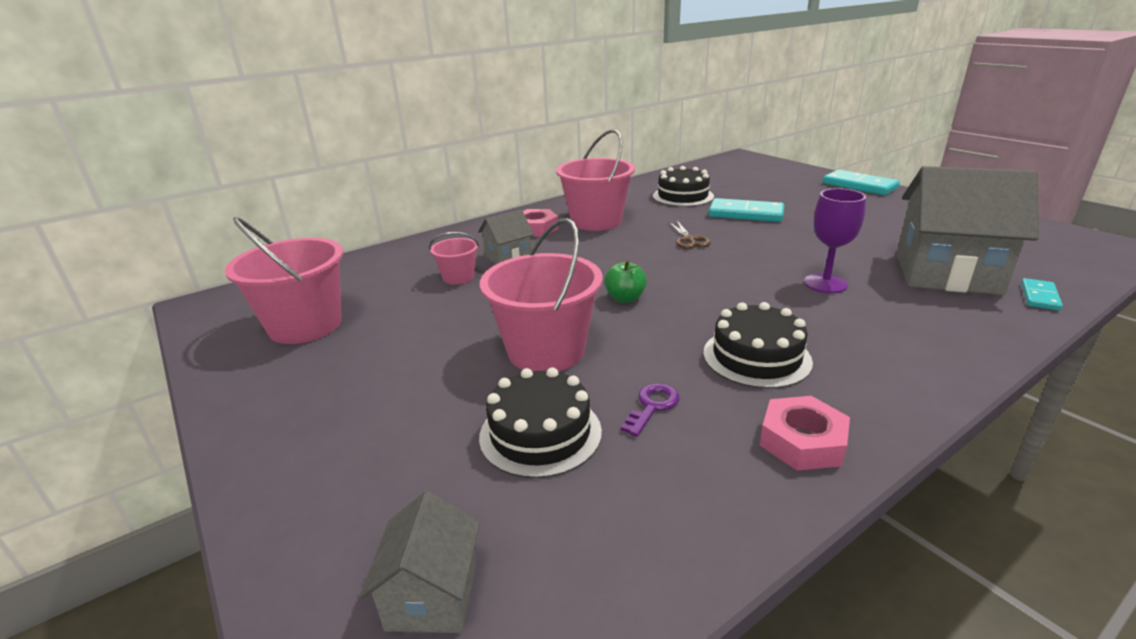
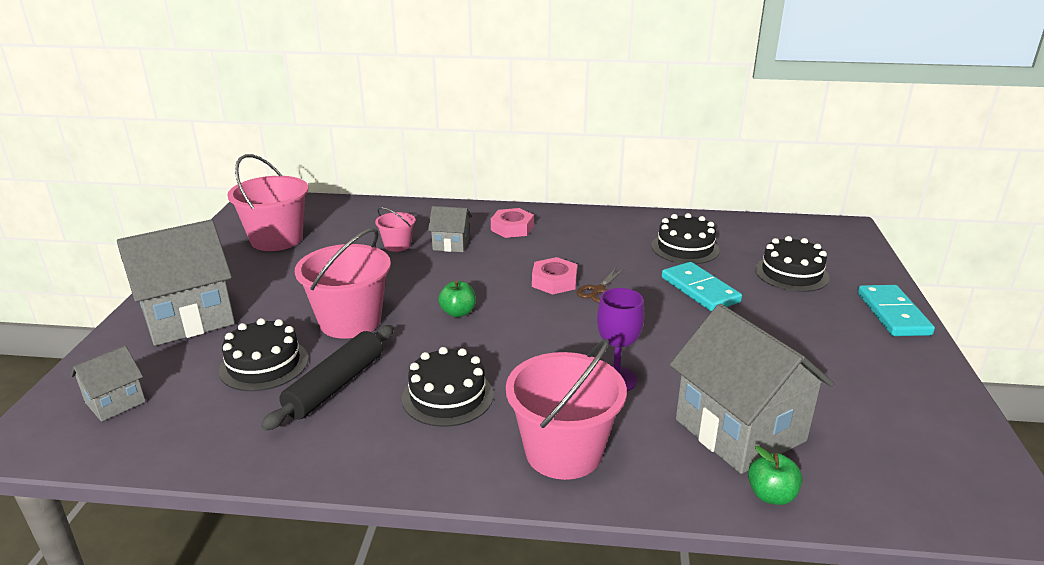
camera: 40 degrees right, 0 degrees up
pink bucket [556,129,635,231] -> pink bucket moved to [506,339,627,480]
purple key [621,383,680,437] -> black rolling pin [261,325,394,431]
pink nut [760,396,850,471] -> pink nut moved to [532,257,577,295]
turquoise domino [1021,278,1063,311] -> green apple [748,446,803,505]
none -> grey house [117,219,235,346]
none -> black cake [755,236,830,292]

